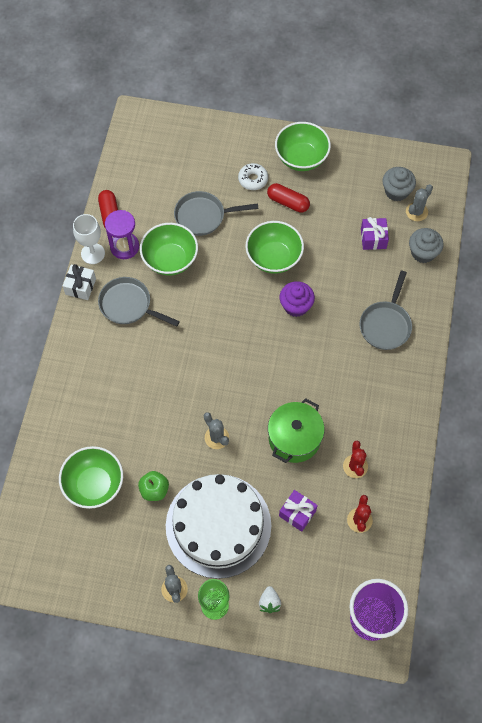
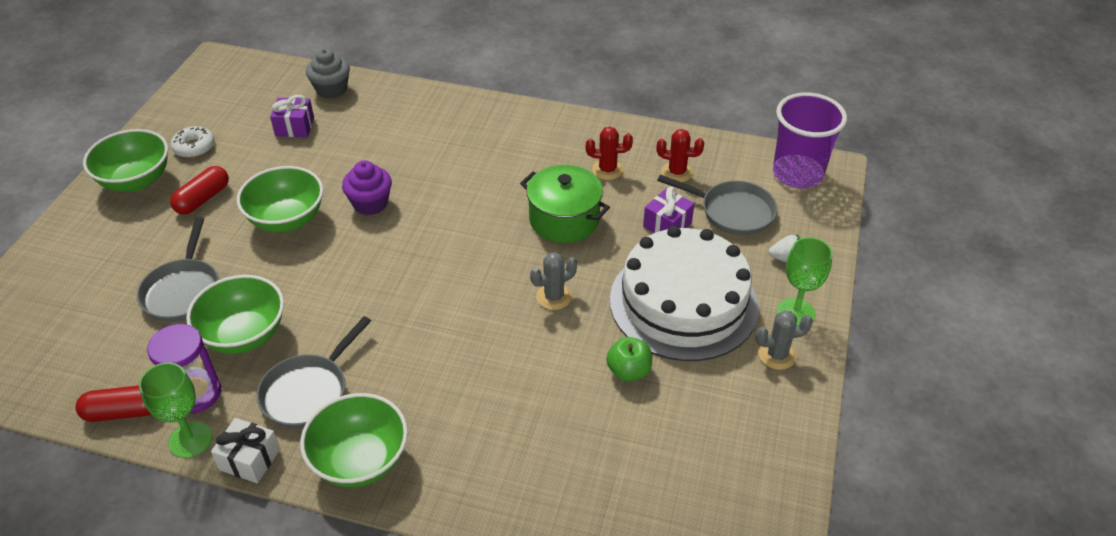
camera: 85 degrees left, 20 degrees down
green bowl [59,446,123,509] -> green bowl moved to [300,393,408,487]
white goblet [73,214,105,264] -> green goblet [139,362,213,458]
white donut [238,163,268,190] -> white donut moved to [171,126,214,158]
grey pan [360,271,412,350] -> grey pan moved to [657,175,777,236]
grey cupcake [383,167,416,202] -> none
grey cactus [406,184,433,221] -> none

